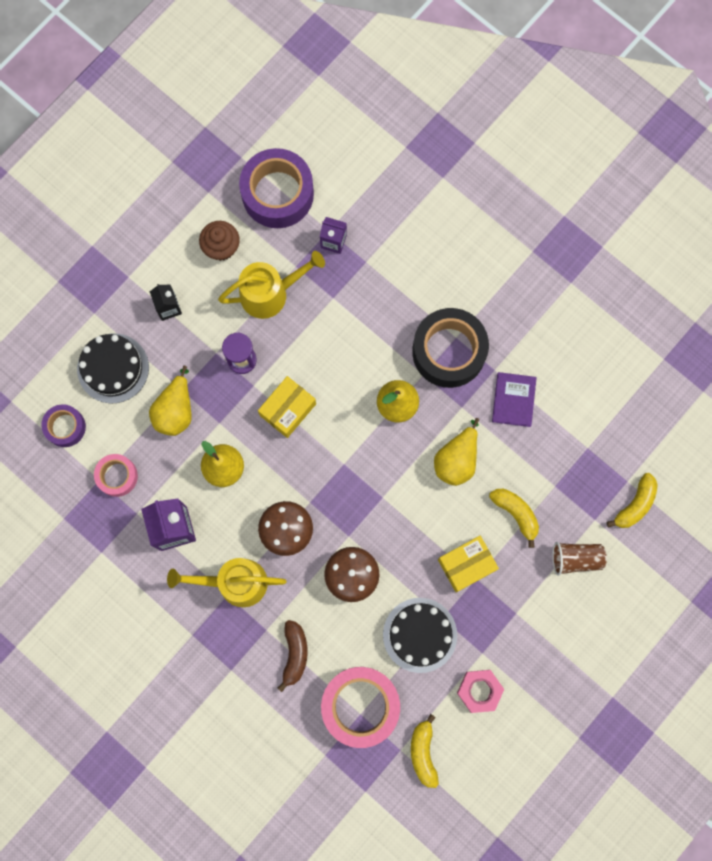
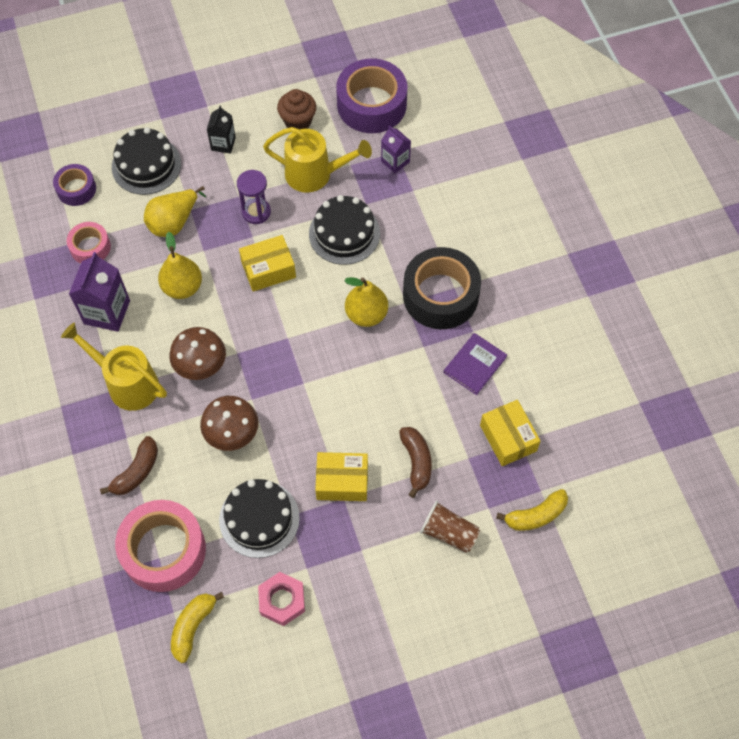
camera: 30 degrees right, 15 degrees down
yellow pear [434,418,479,486] -> none
yellow banana [489,488,539,548] -> brown banana [399,427,432,498]
none -> black cake [309,195,380,265]
none -> yellow box [480,400,541,466]

